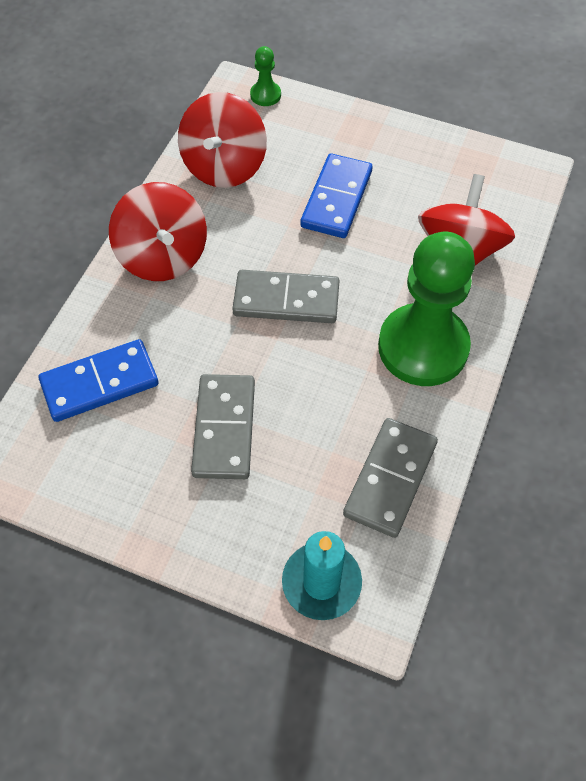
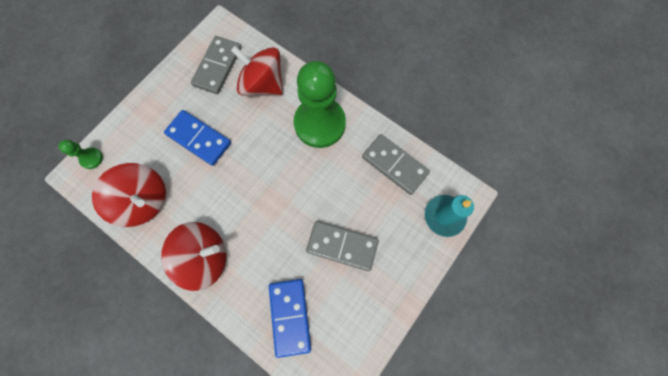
camera: 75 degrees left, 15 degrees up
grey domino [232,270,340,323] -> grey domino moved to [191,36,242,94]

